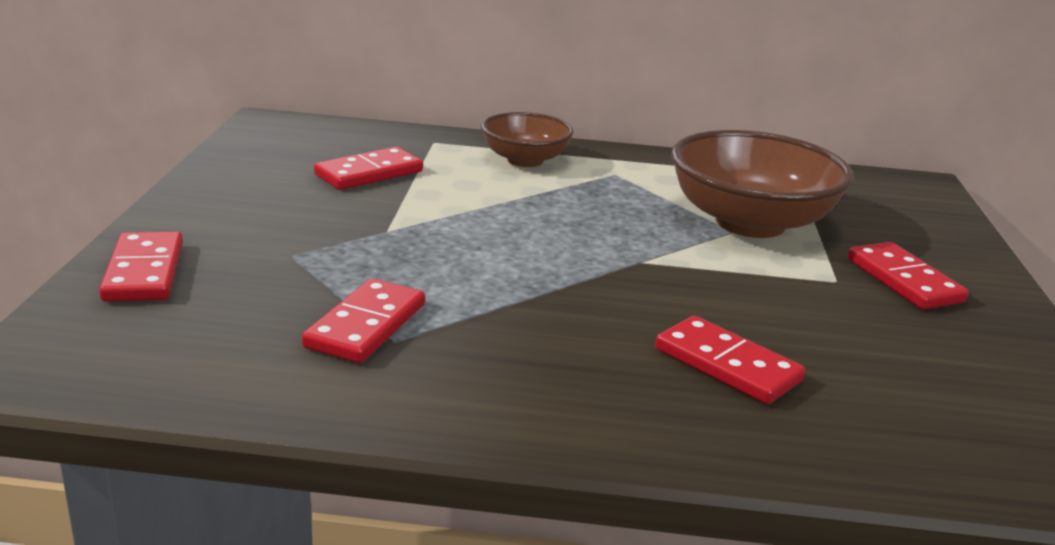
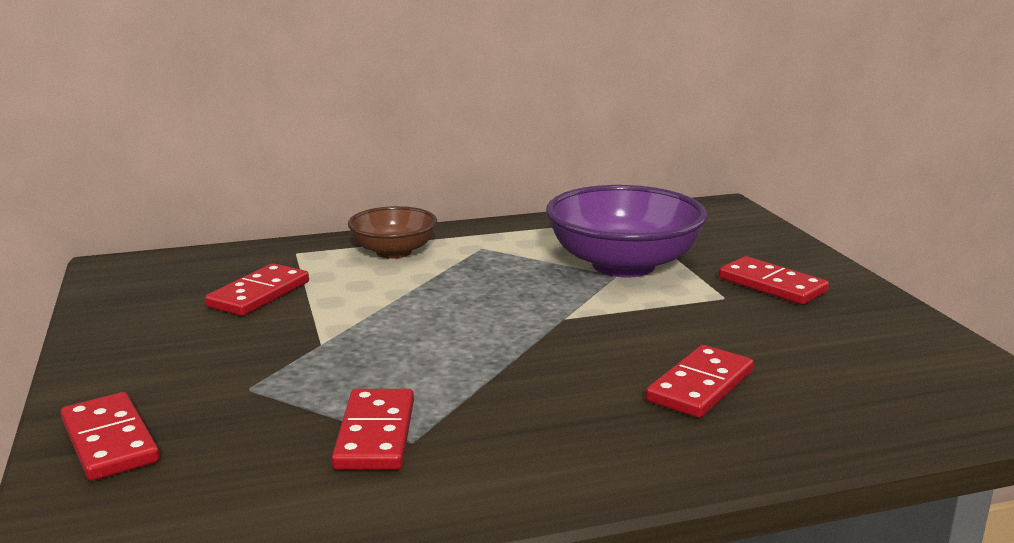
camera: 20 degrees left, 5 degrees down
red domino [655,316,805,404] -> red domino turned 75 degrees counterclockwise [646,345,754,418]
brown bowl [671,130,854,238] -> purple bowl [546,185,708,277]

